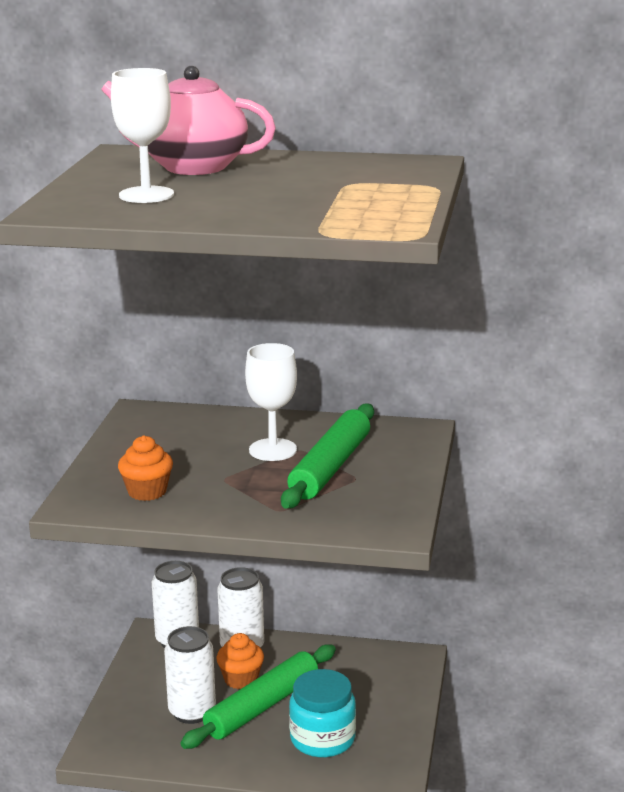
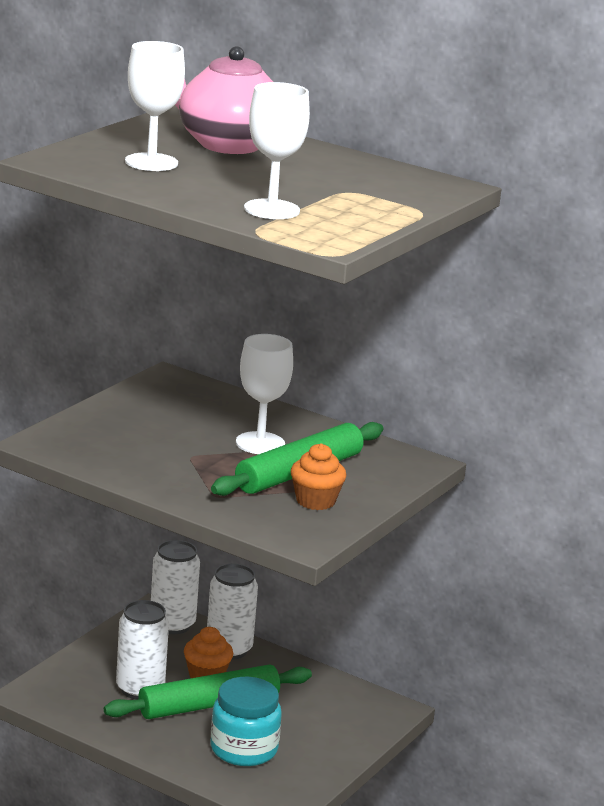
camera: 20 degrees right, 0 degrees up
orange cupcake [118,435,173,501] -> orange cupcake moved to [291,443,346,510]
none -> white goblet [244,82,310,219]

